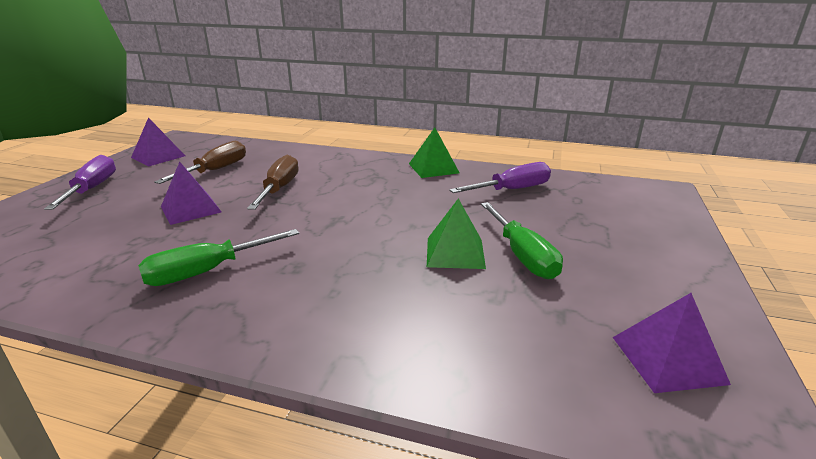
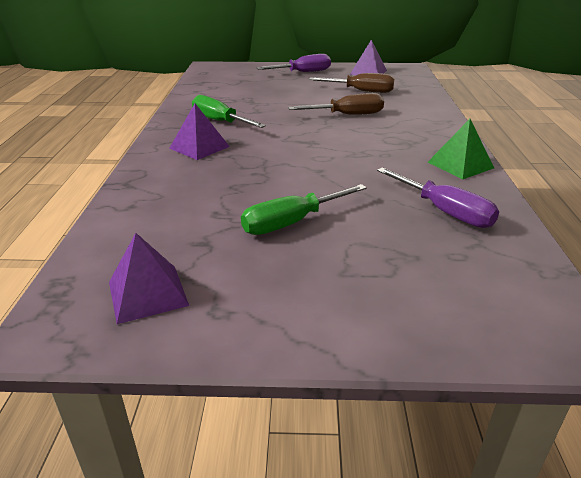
camera: 75 degrees right, 5 degrees up
purple pyramid [161,161,221,225] -> purple pyramid moved to [169,104,230,160]
green pyramid [427,198,486,269] -> none

